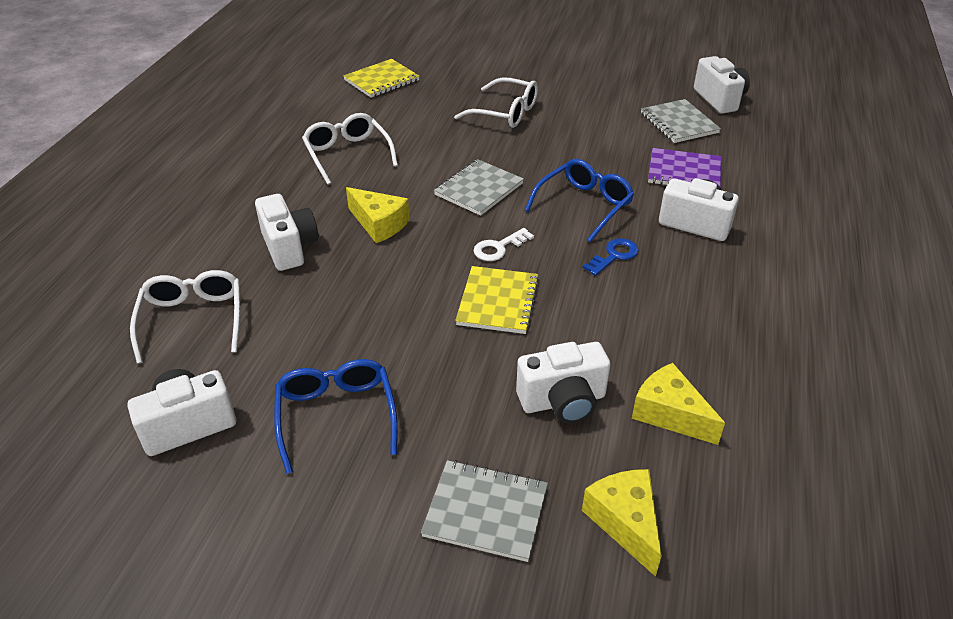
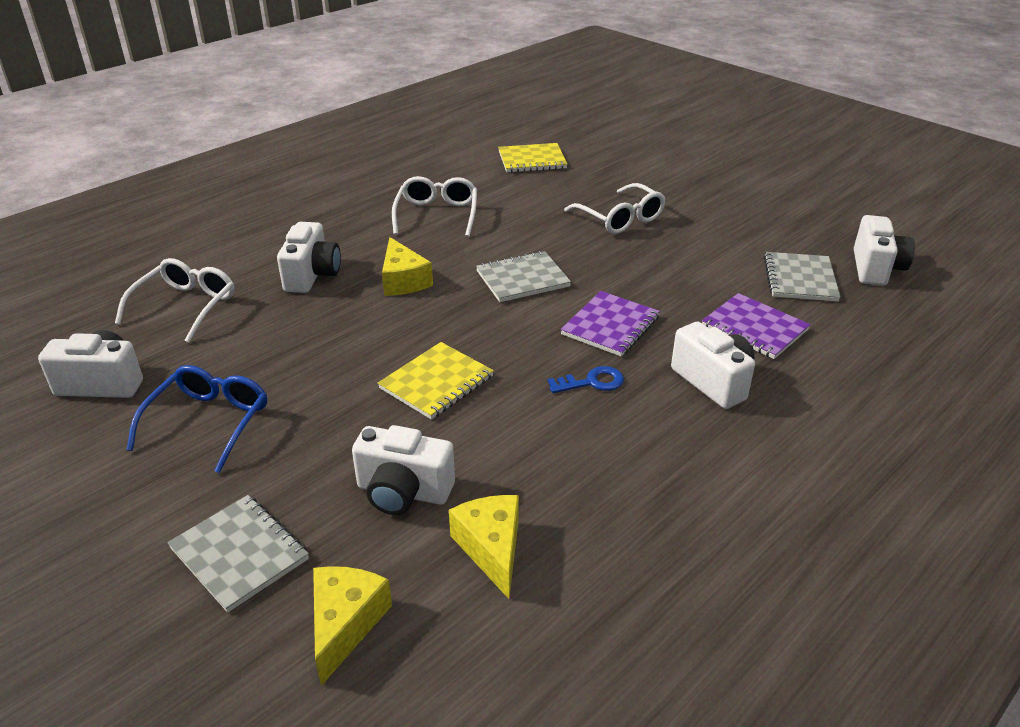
camera: 30 degrees right, 5 degrees down
white key [474,228,534,261] -> none
blue glasses [525,159,634,242] -> purple notebook [560,291,660,357]

